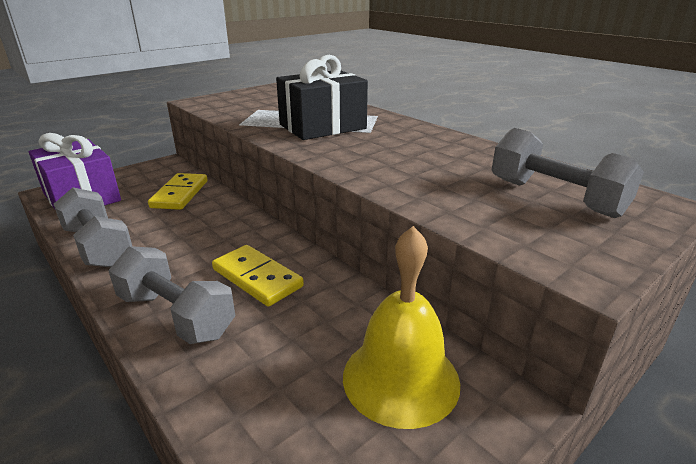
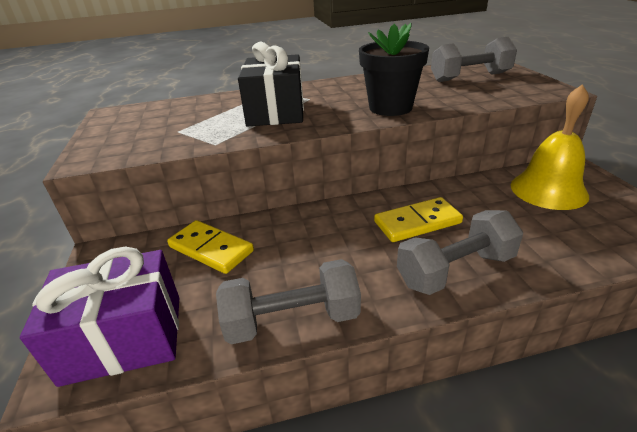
camera: 60 degrees left, 5 degrees up
none -> black flower pot [359,23,429,116]

